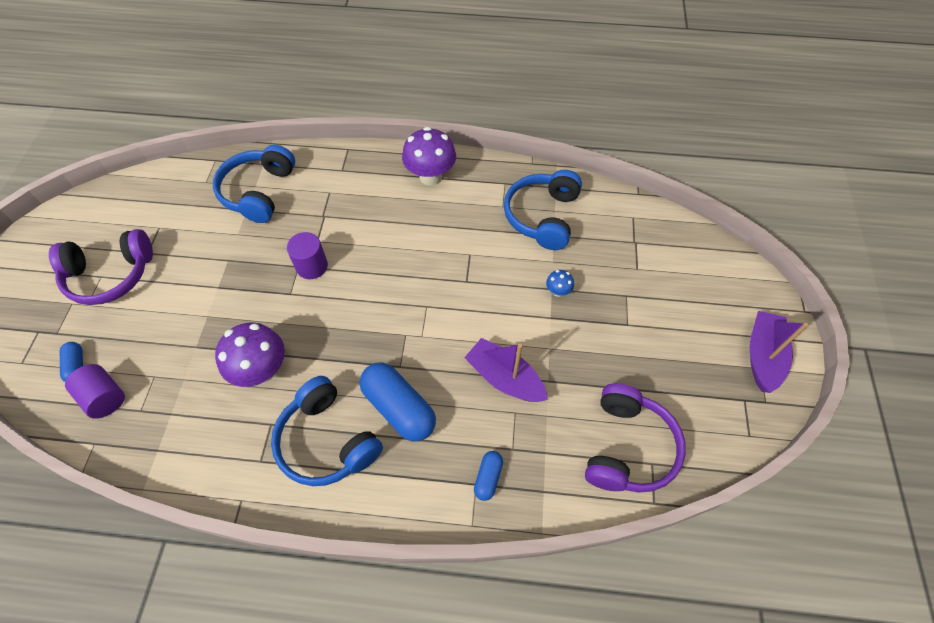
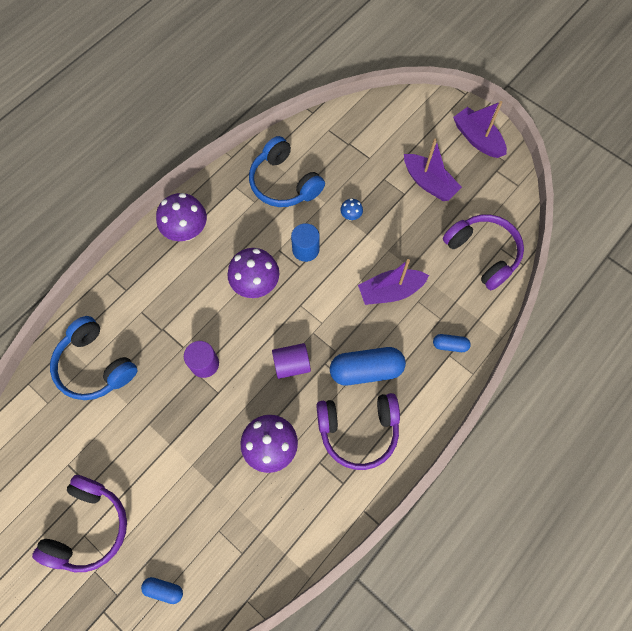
camera: 55 degrees left, 10 degrees up
purple cylinder [65,364,125,419] -> purple cylinder moved to [272,343,311,379]
blue headphones [271,376,383,486] -> purple headphones [316,393,400,470]
blue capsule [474,451,503,501] -> blue capsule turned 45 degrees counterclockwise [433,334,471,352]
none -> purple mushroom [227,248,279,298]
none -> blue cylinder [291,223,320,262]
none -> purple boat [404,138,462,201]

